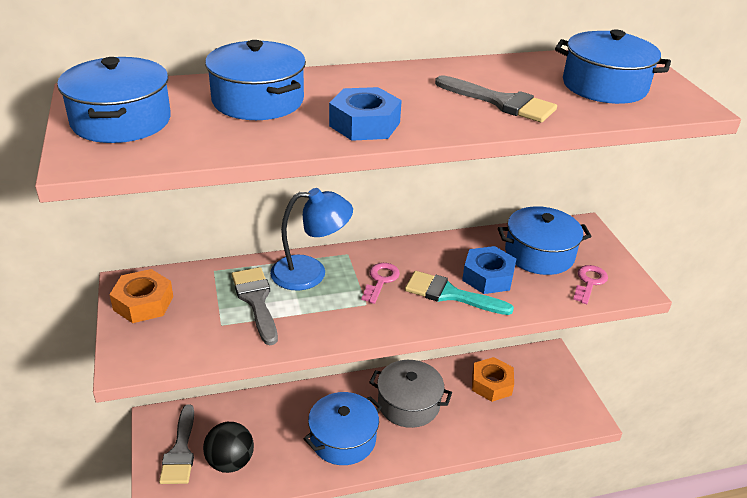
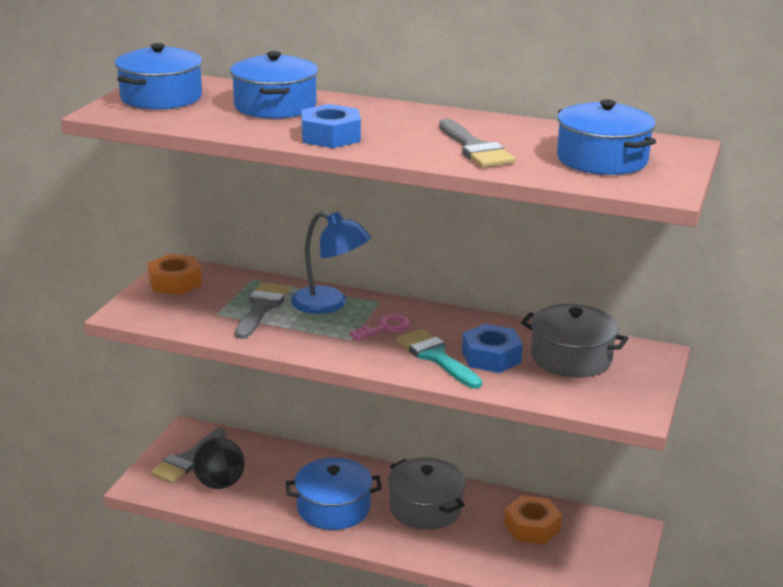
camera: 35 degrees right, 10 degrees down
blue pot [498,206,592,275] -> grey pot [521,304,628,377]
pink key [573,265,608,304] -> none

